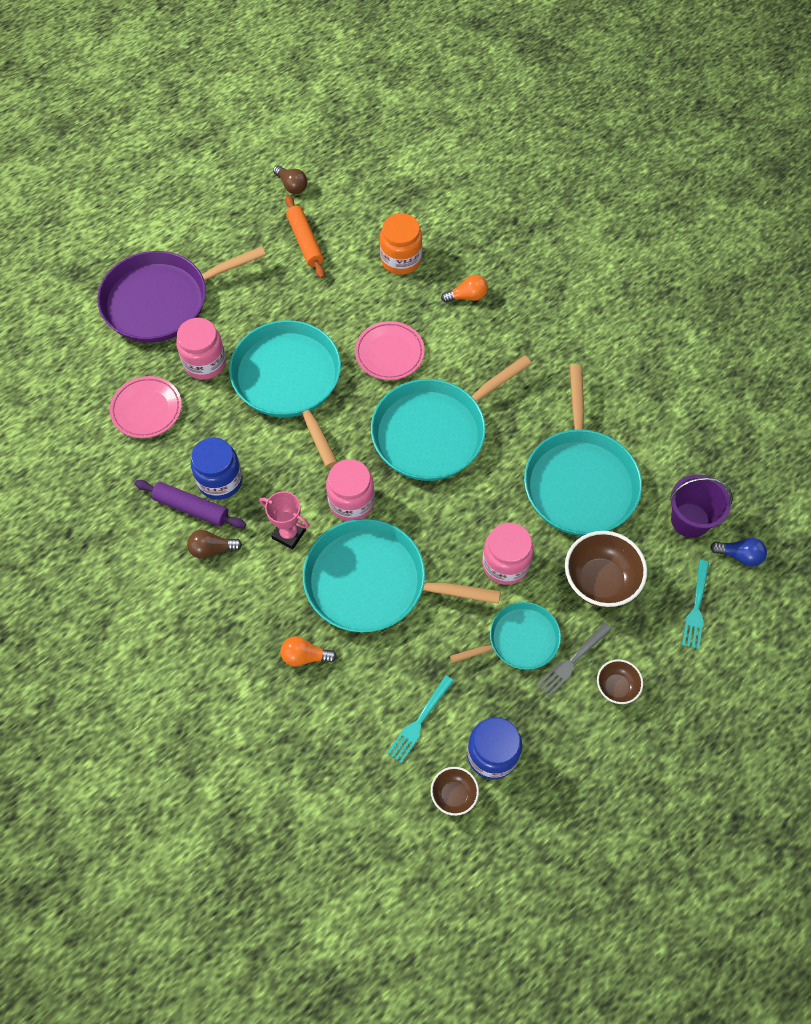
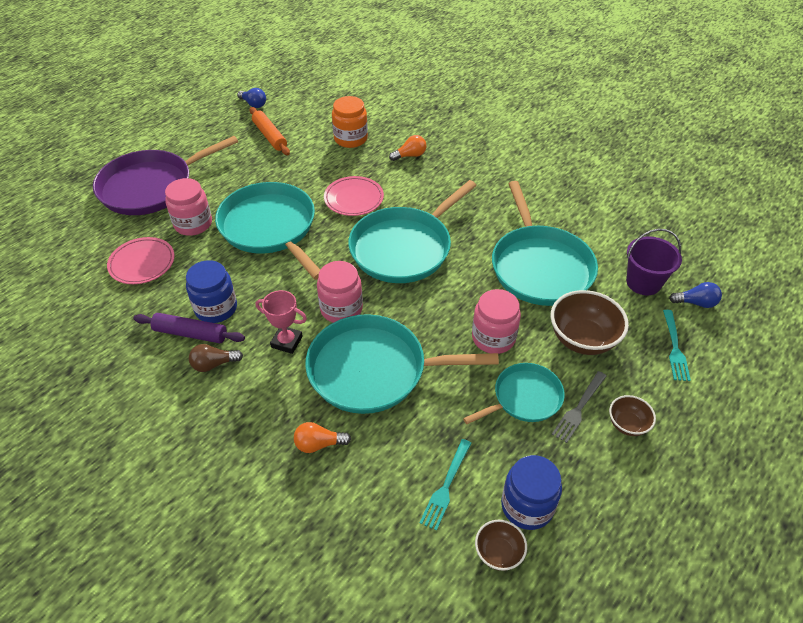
camera: 10 degrees left, 15 degrees down
brown light bulb [273,165,307,194] -> blue light bulb [237,88,266,108]

